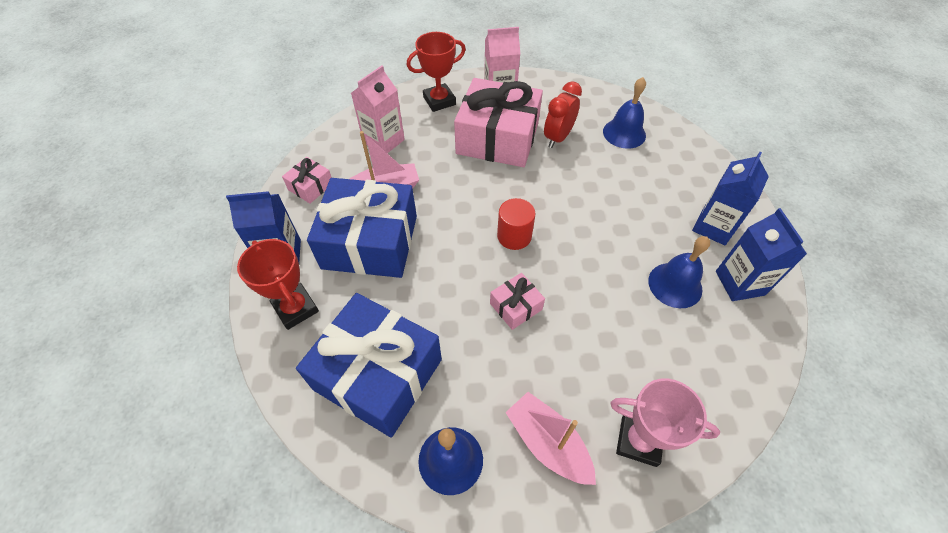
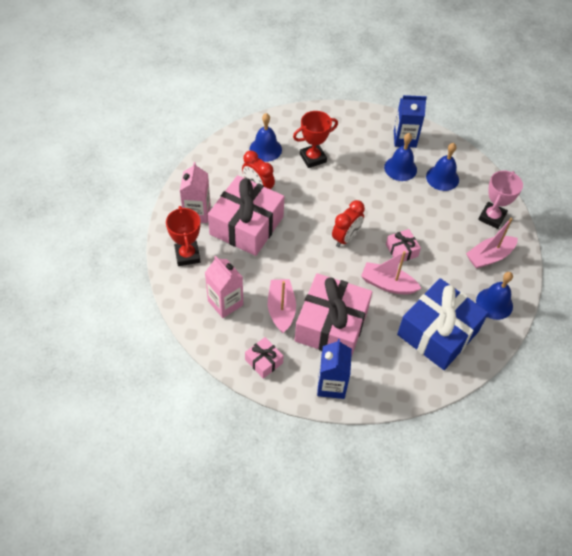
camera: 80 degrees left, 0 degrees up
red trophy [237,239,319,330] -> red trophy moved to [293,111,338,168]
blue gift [307,178,417,278] -> pink gift [295,273,372,357]
red cylinder [497,198,535,250] -> red clock [332,200,365,247]
blue carton [692,152,769,245] -> none
none -> pink boat [361,251,421,294]
none -> blue bell [426,143,459,191]

